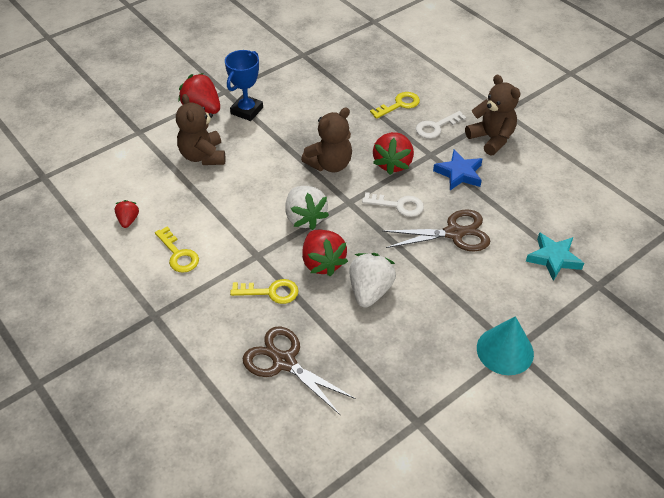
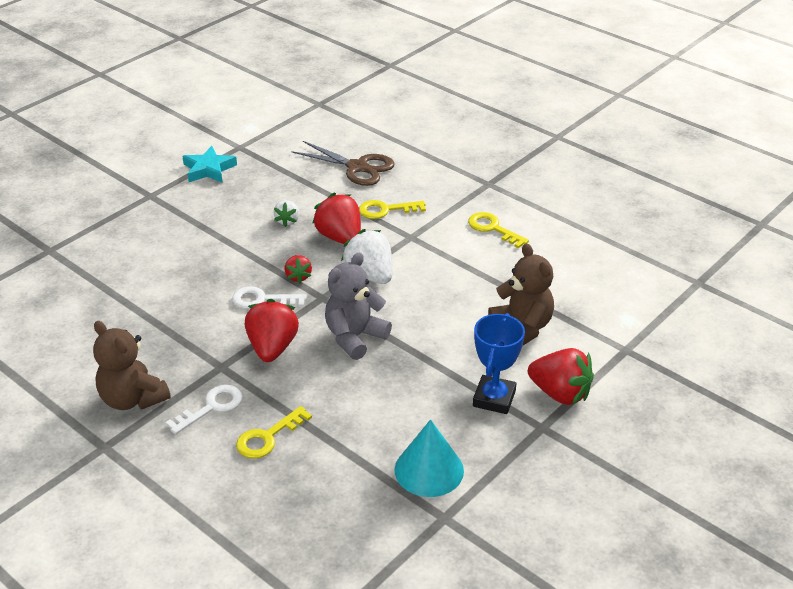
camera: 170 degrees right, 10 degrees down
red strawberry [114,200,139,228] -> red strawberry moved to [284,255,312,283]
brown teddy bear [301,107,352,172] -> grey teddy bear [325,252,392,360]
white strawberry [349,253,396,308] -> white strawberry [273,200,299,227], size x0.55
brown scissors [382,209,490,251] -> none
blue star [433,150,482,190] -> none
turquoise cone [477,316,534,375] -> turquoise cone moved to [395,419,464,497]
turquoise star [526,232,584,281] -> turquoise star moved to [183,146,237,183]

